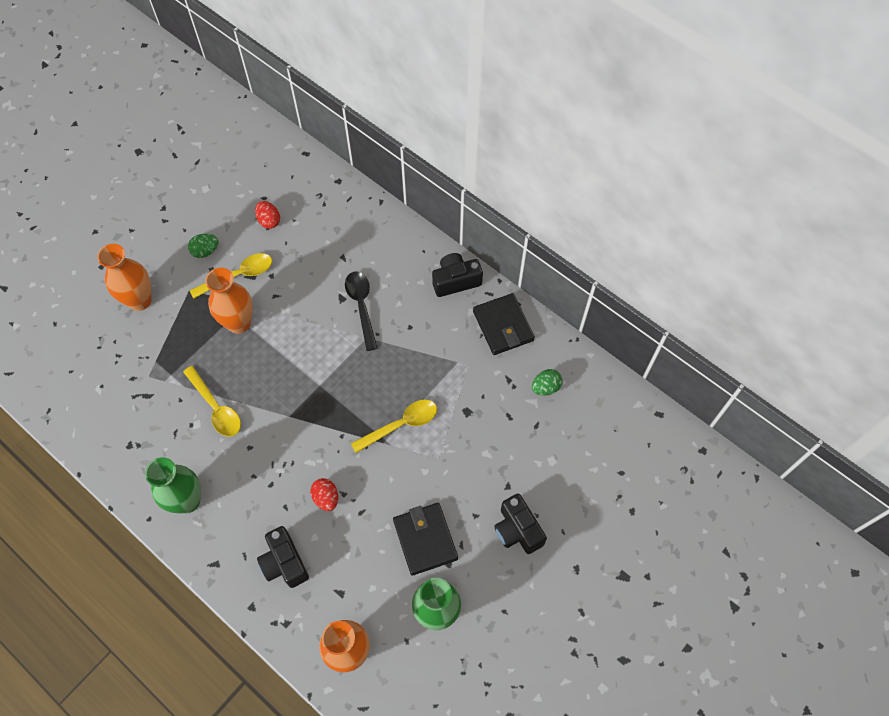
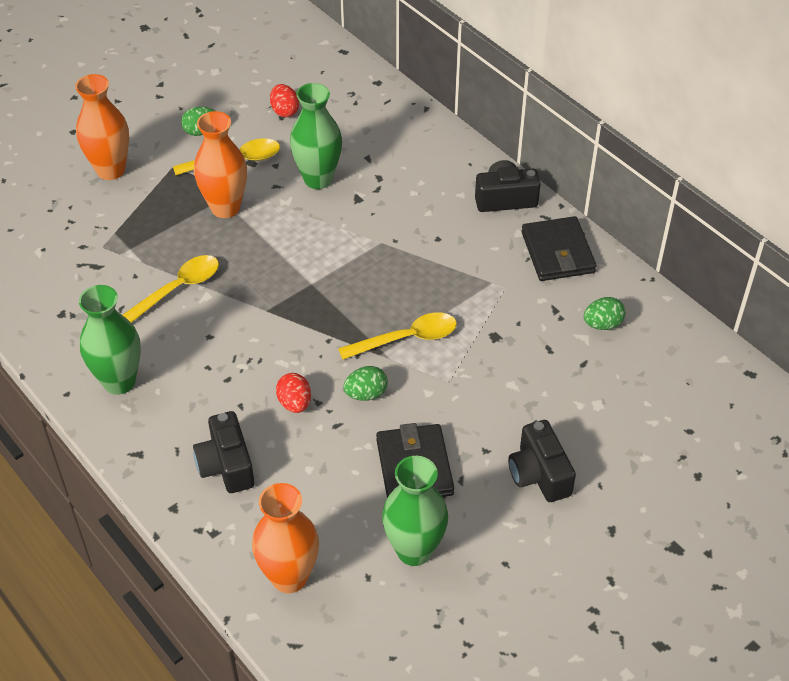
camera: 10 degrees right, 15 degrees down
yellow spoon [183,366,241,437] -> yellow spoon turned 105 degrees counterclockwise [123,255,219,323]
black spoon [345,272,378,351] -> none
none -> green vase [290,83,342,189]
none -> green egg [343,366,388,401]

